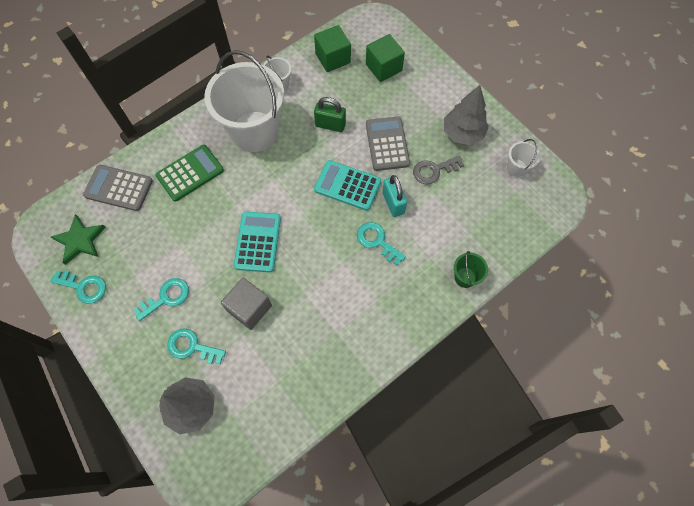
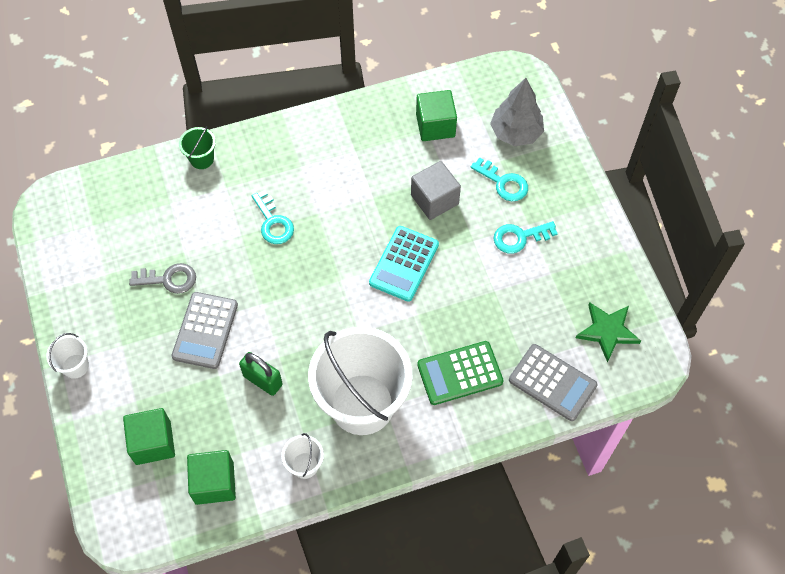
camera: 160 degrees left, 5 degrees down
turquoise key [50,270,106,304] -> none
turquoise calculator [314,160,381,211] -> none
turquoise padlock [382,175,407,217] -> none
grey tree [444,85,489,145] -> none
white bucket [507,139,541,177] -> white bucket moved to [46,333,89,379]
none -> green cube [416,90,457,141]

